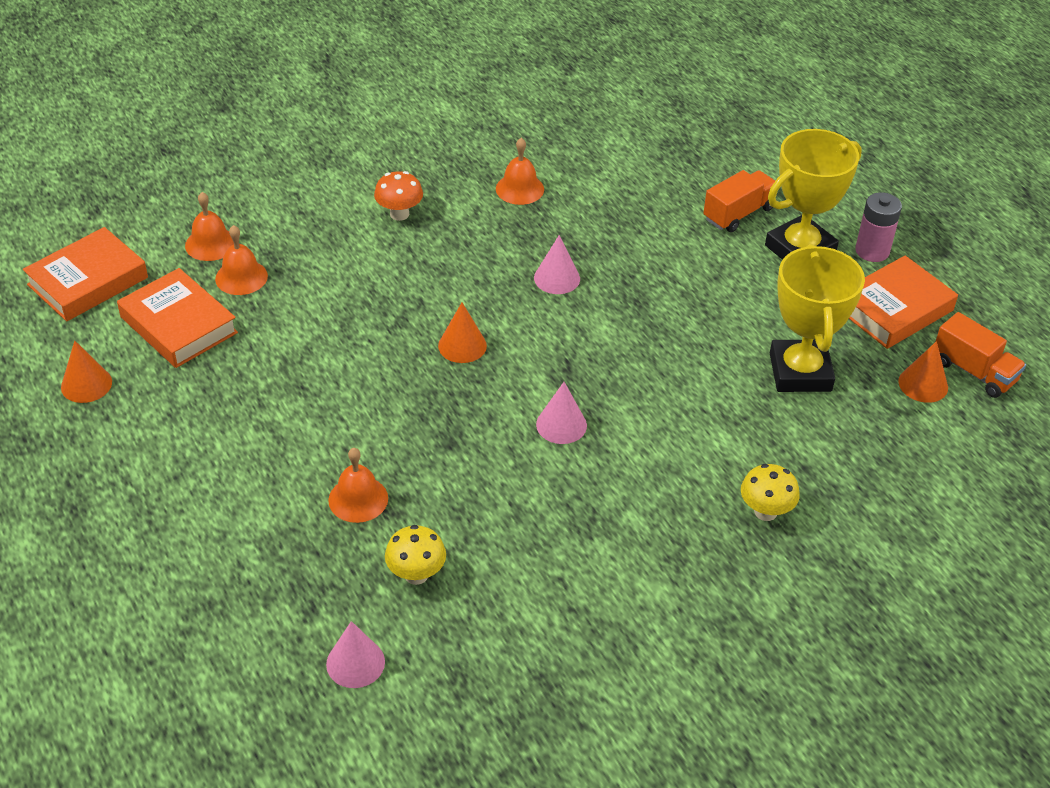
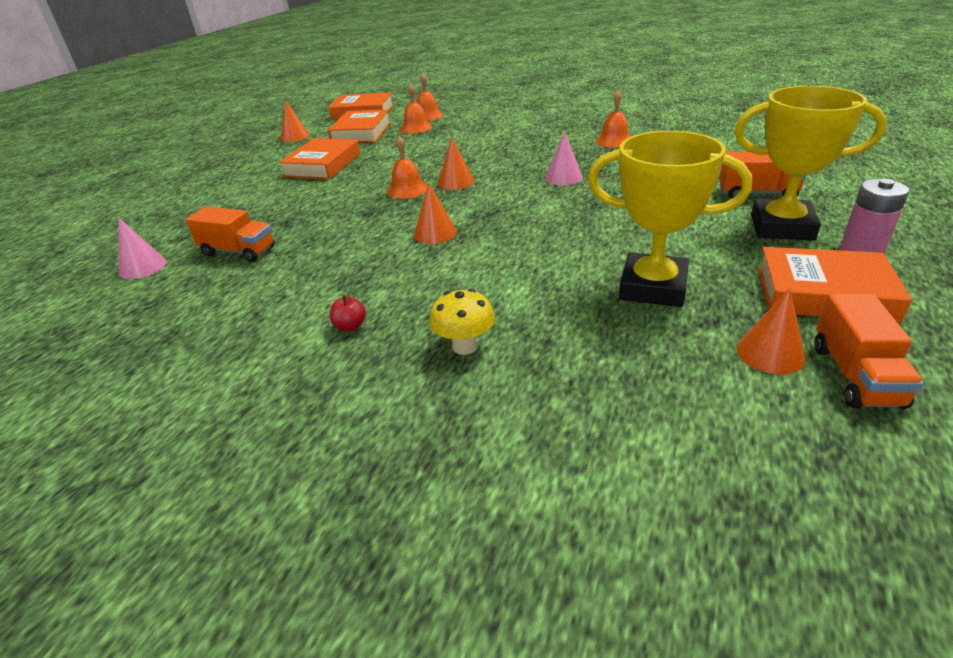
camera: 55 degrees right, 10 degrees down
orange bell [328,448,388,523] -> orange bell moved to [387,136,428,199]
orange mushroom [374,171,423,221] -> none
yellow mushroom [385,525,446,585] -> orange truck [186,207,275,262]
pink cone [536,382,587,444] -> orange cone [414,183,457,244]
yellow trophy [770,244,865,392] -> yellow trophy turned 60 degrees clockwise [588,131,752,307]
none -> orange book [279,138,360,180]
none -> red apple [330,295,366,331]

